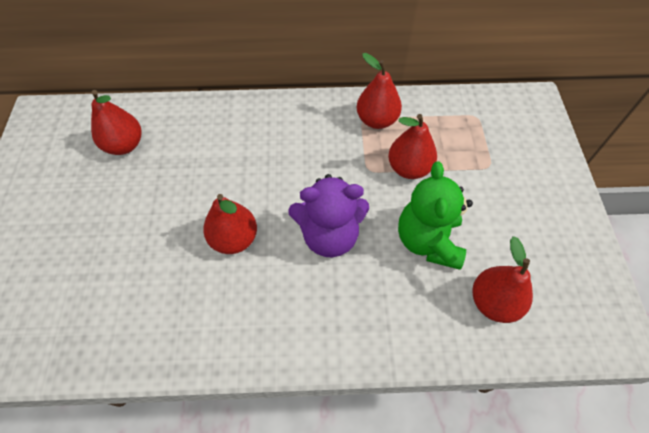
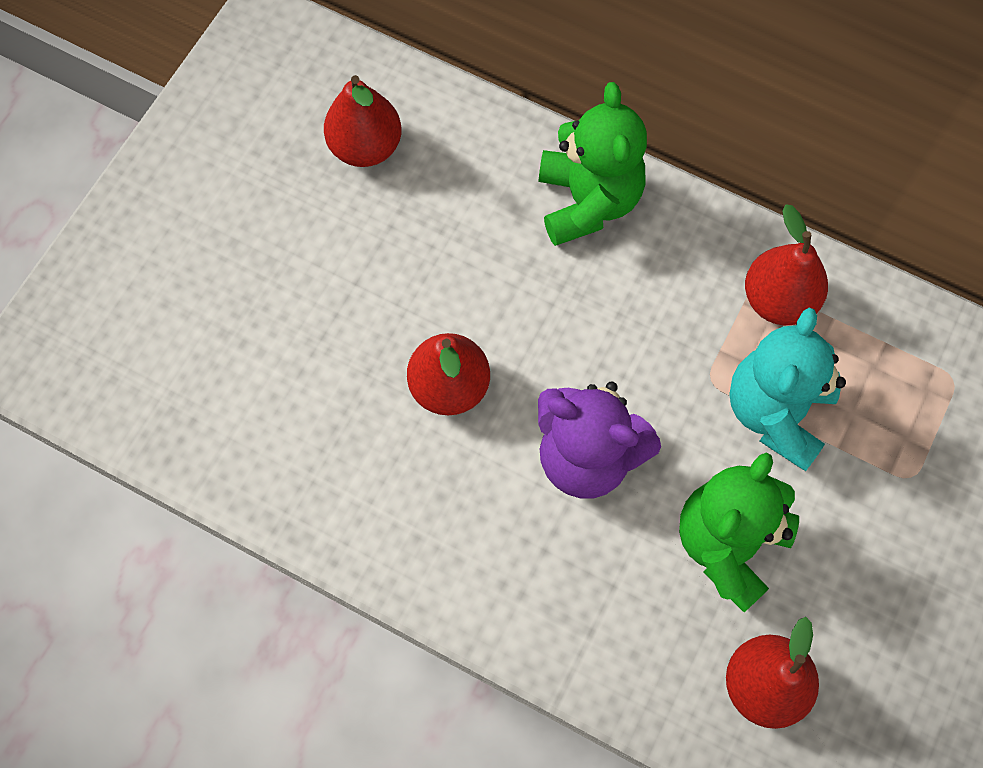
camera: 30 degrees right, 10 degrees up
red pear [388,114,437,179] -> turquoise teddy bear [729,308,846,471]
none -> green teddy bear [539,82,647,246]

